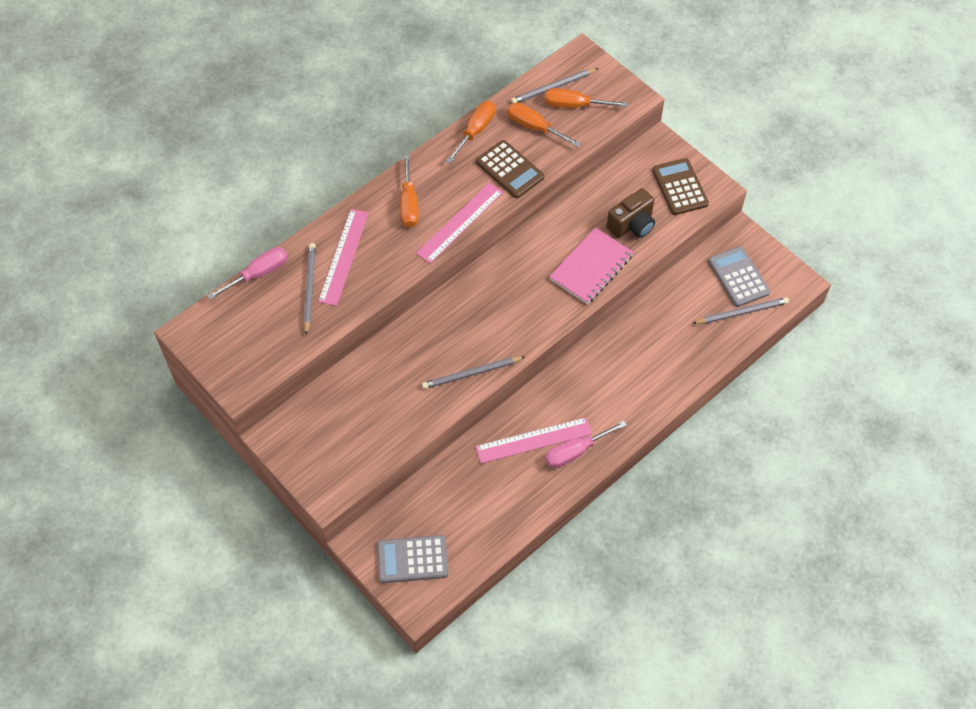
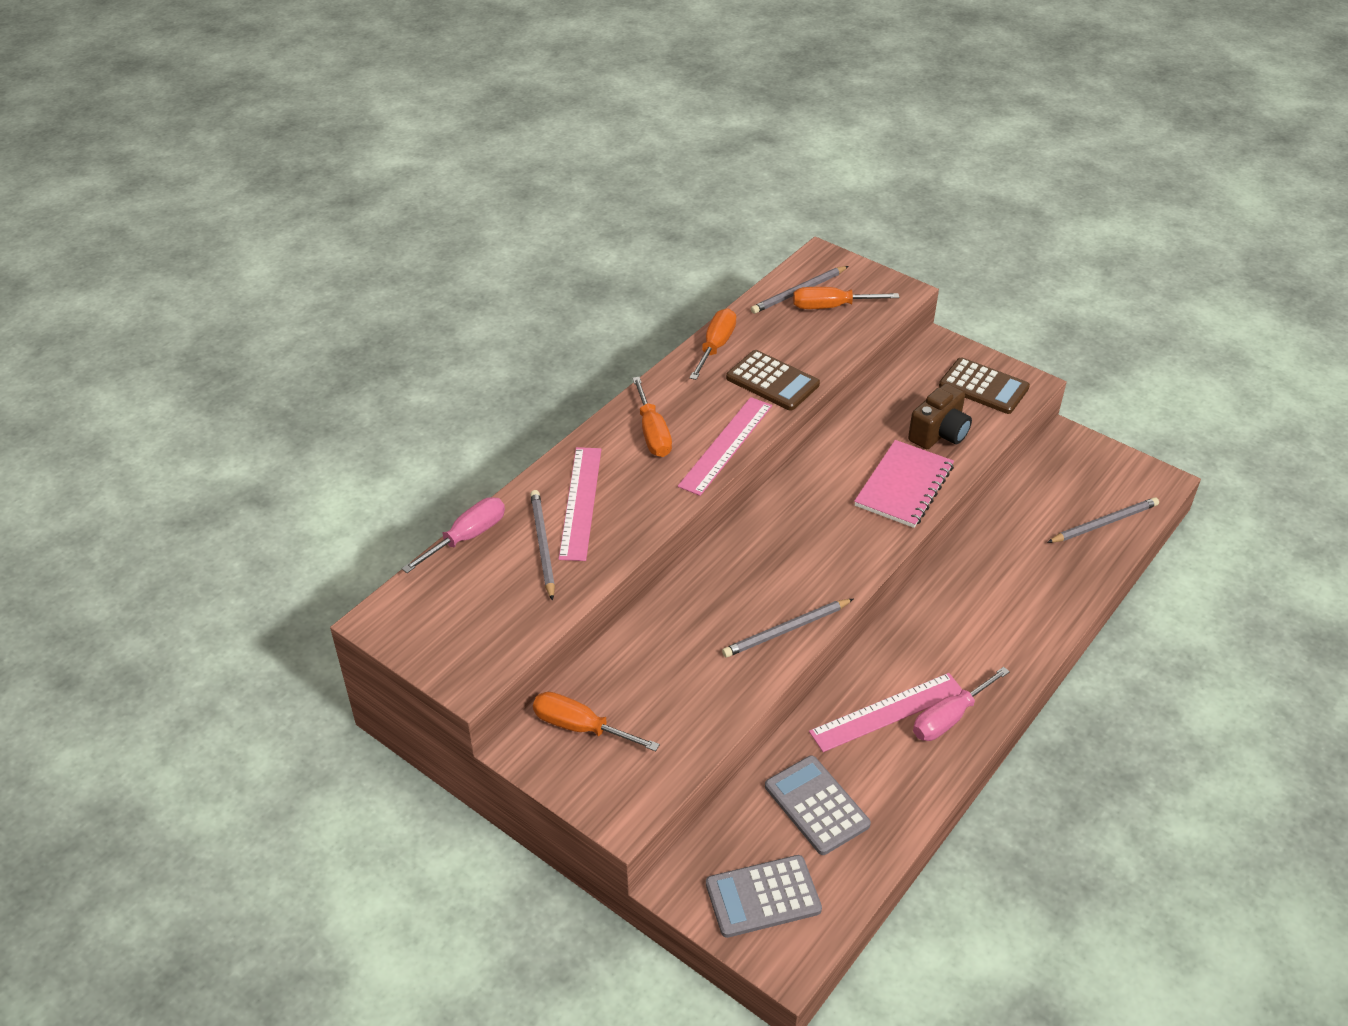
camera: 10 degrees left, 15 degrees down
orange screwdriver [507,103,581,147] -> orange screwdriver moved to [533,692,660,751]
brown calculator [652,158,709,215] -> brown calculator turned 150 degrees clockwise [939,357,1030,414]
grey calculator [708,246,770,307] -> grey calculator moved to [765,756,871,855]

